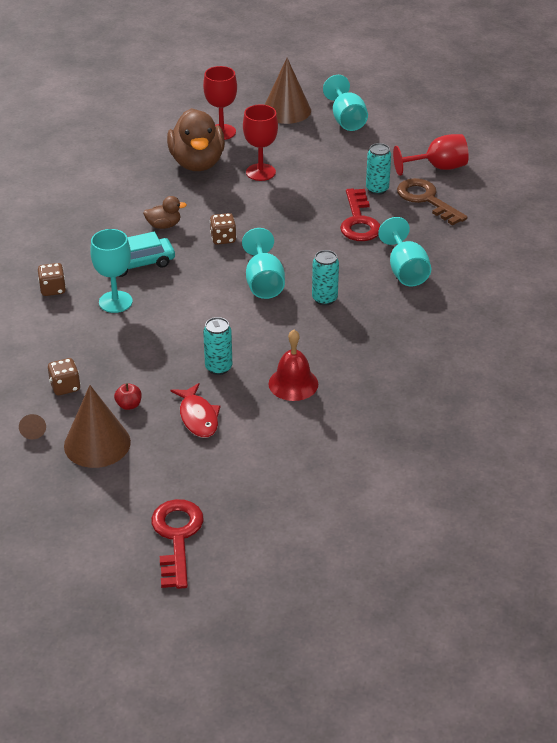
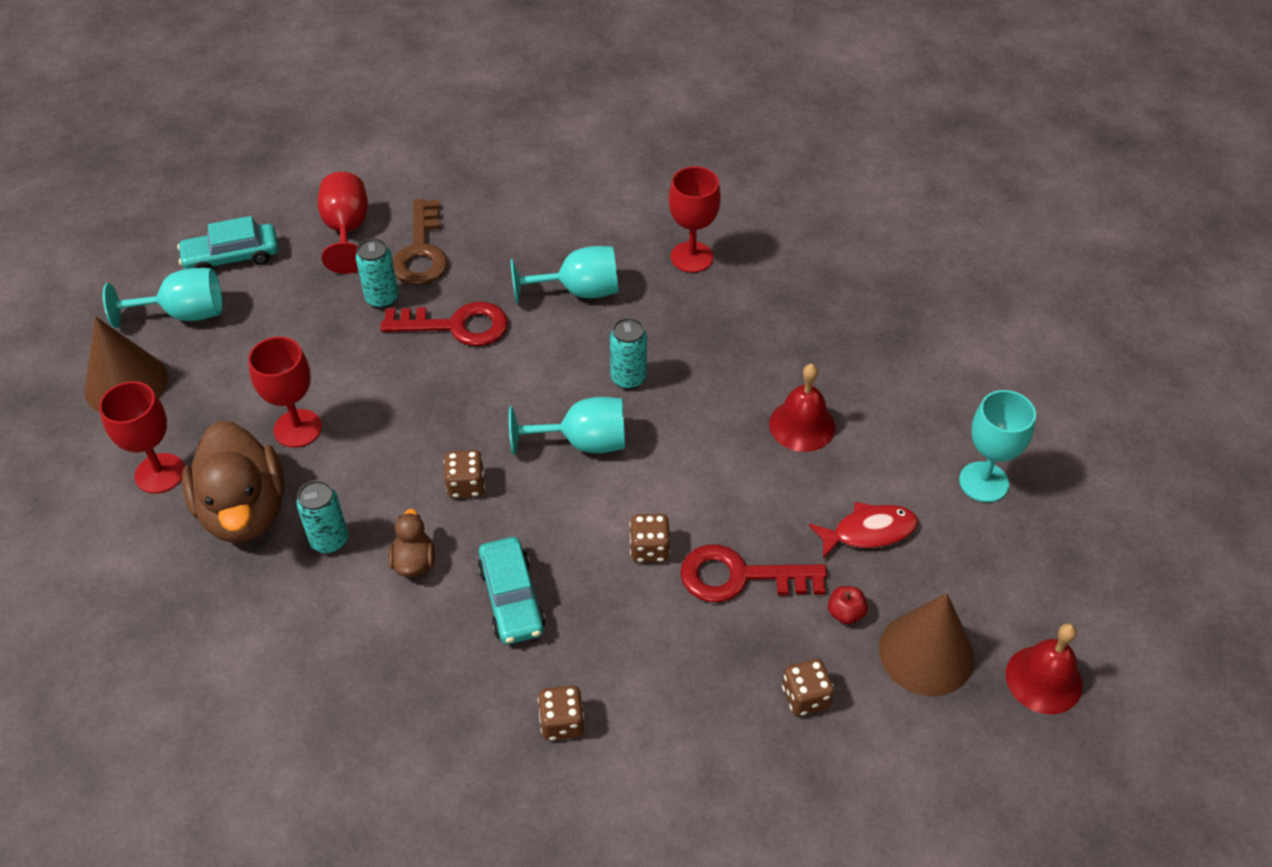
camera: 85 degrees left, 10 degrees up
brown cone [19,414,46,439] -> none
turquoise goblet [90,229,133,313] -> turquoise goblet moved to [959,390,1036,502]
red key [151,499,204,589] -> red key moved to [680,544,827,602]
brown duck [167,108,225,171] -> brown duck turned 75 degrees clockwise [182,420,285,543]
turquoise can [203,317,232,375] -> turquoise can moved to [296,480,348,554]
brown key [397,178,467,225] -> brown key turned 60 degrees counterclockwise [393,199,448,285]
none -> turquoise car [177,216,278,269]
none -> brown dice [630,514,670,562]
none -> red goblet [669,166,721,273]
none -> red bell [1006,623,1083,714]

